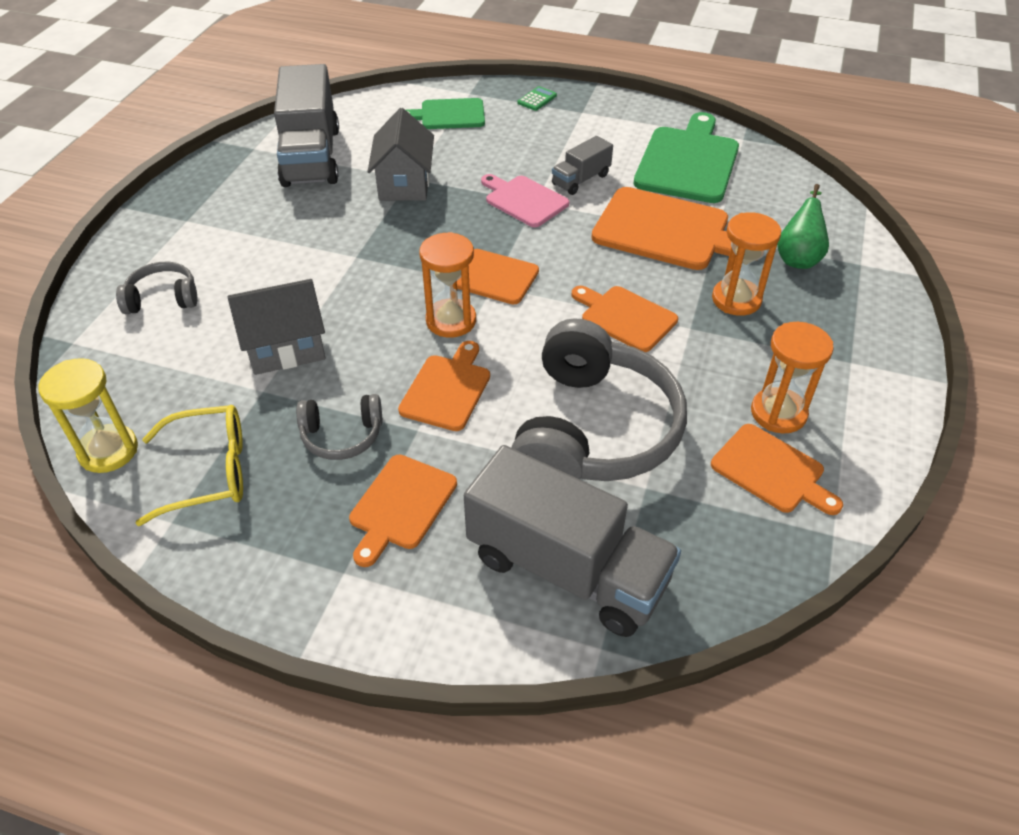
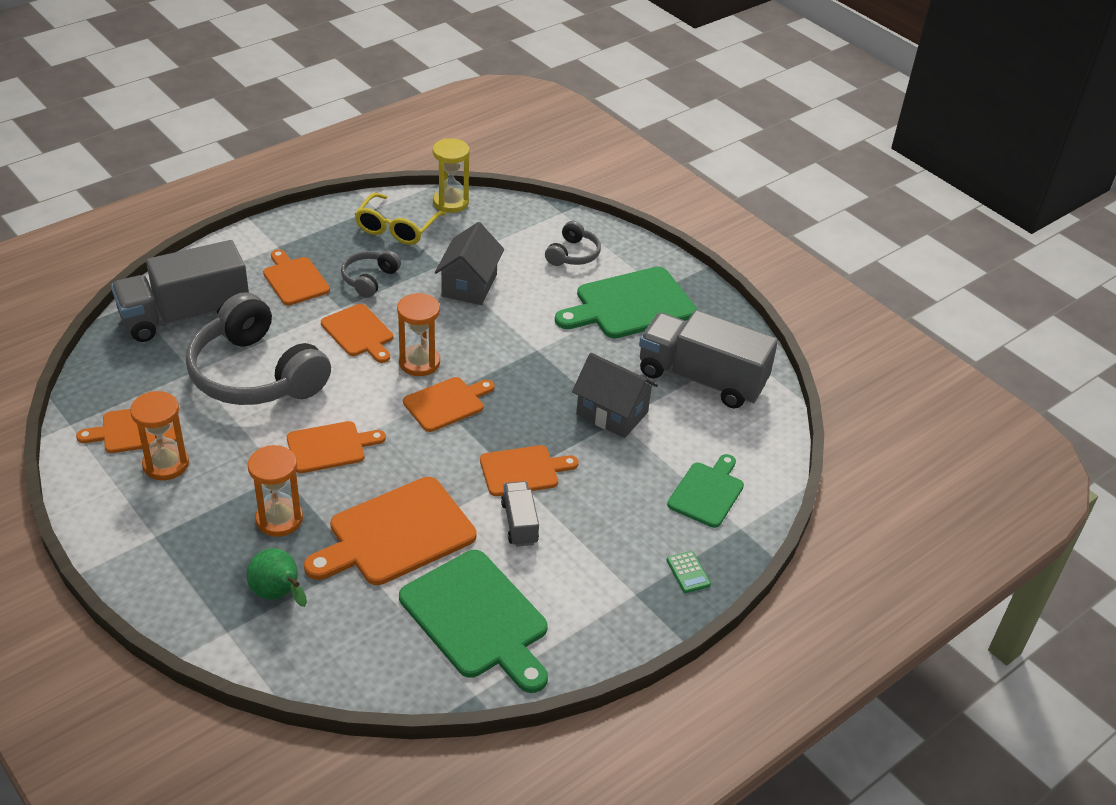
camera: 120 degrees right, 5 degrees down
pink cutting board [481,174,569,227] -> orange cutting board [480,445,579,496]
none -> green cutting board [555,267,697,339]

